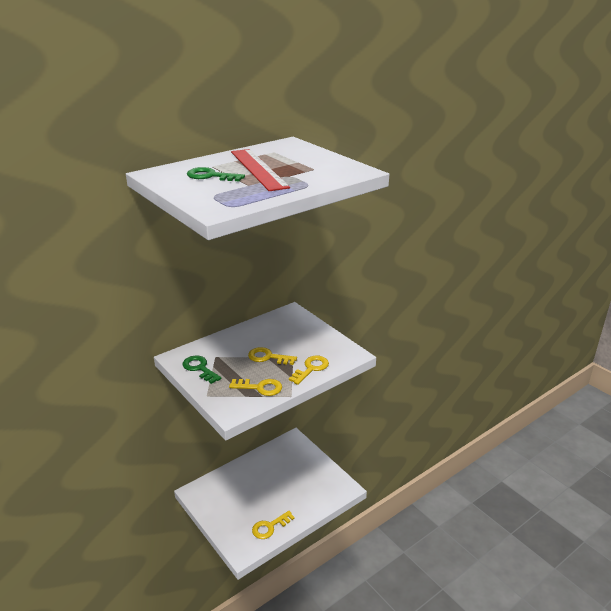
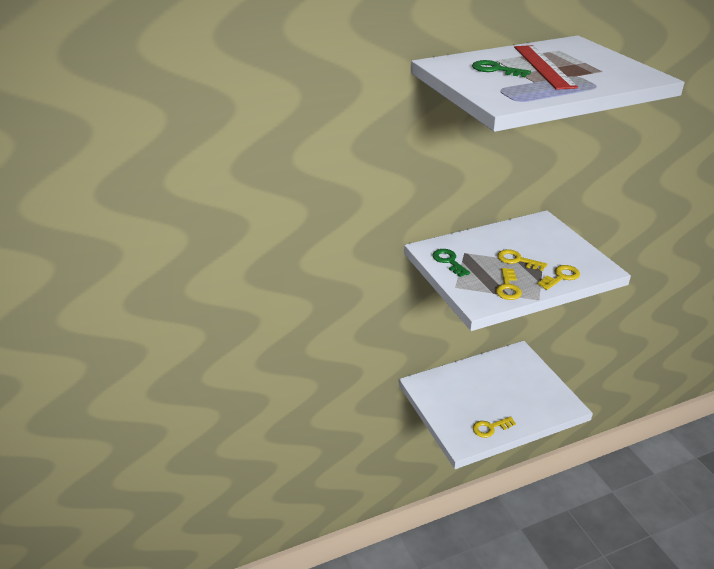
camera: 15 degrees right, 5 degrees up
yellow key [229,379,282,396] -> yellow key turned 75 degrees clockwise [496,268,522,300]

